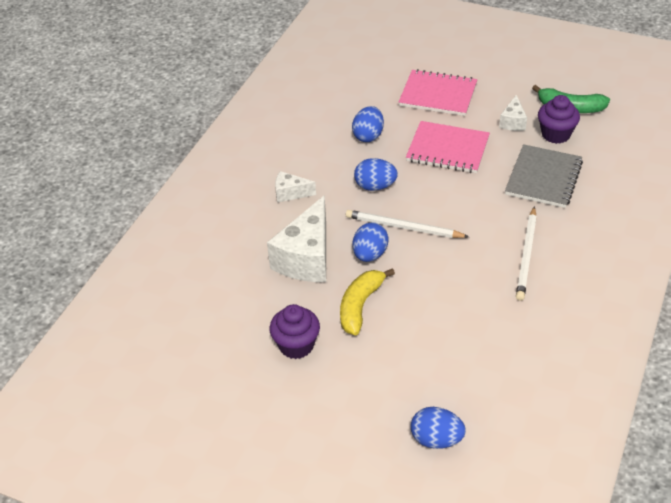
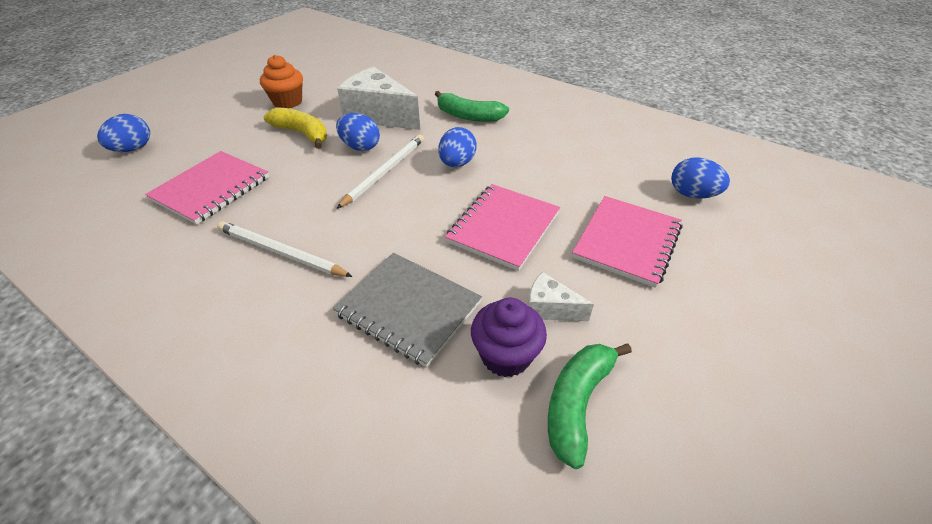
camera: 100 degrees right, 0 degrees up
purple cupcake [269,304,320,359] -> orange cupcake [260,55,303,108]
white cheese [275,171,316,203] -> green banana [435,91,509,122]
blue egg [352,106,384,142] -> blue egg moved to [671,157,730,199]
none -> pink notebook [145,151,269,225]

